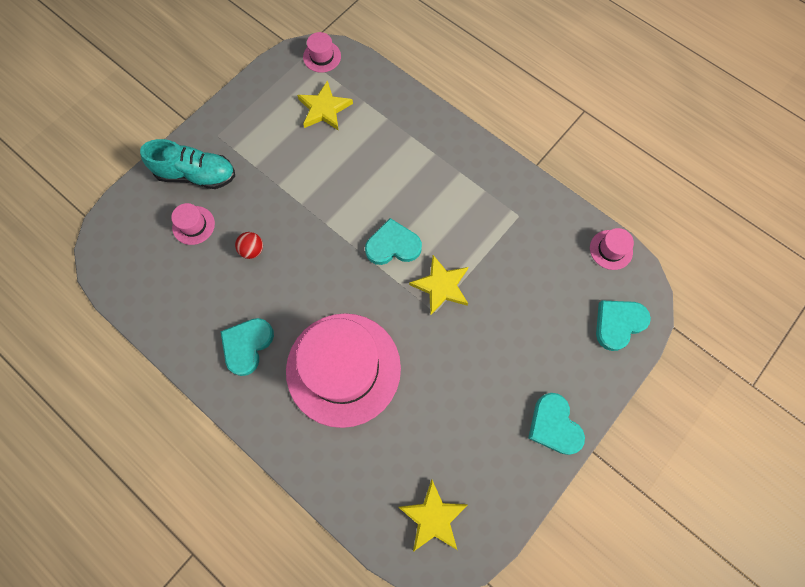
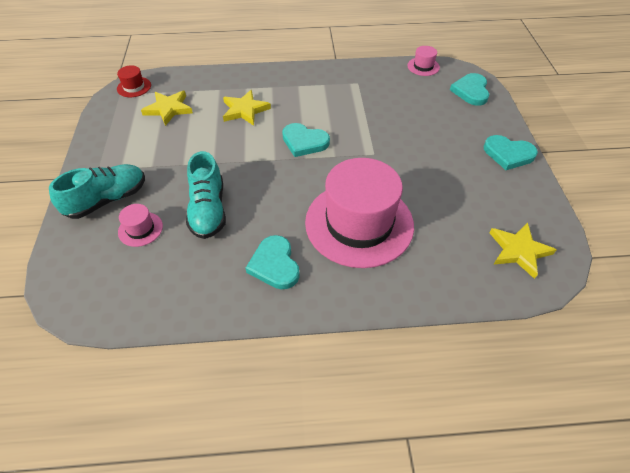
camera: 45 degrees left, 20 degrees down
red ball [235,232,263,259] -> turquoise shoe [186,151,226,239]
pink hat [303,32,341,72] -> red hat [117,65,151,97]
turquoise heart [365,218,422,265] -> turquoise heart turned 105 degrees counterclockwise [282,123,330,157]
yellow star [409,255,468,315] -> yellow star moved to [223,90,271,126]

